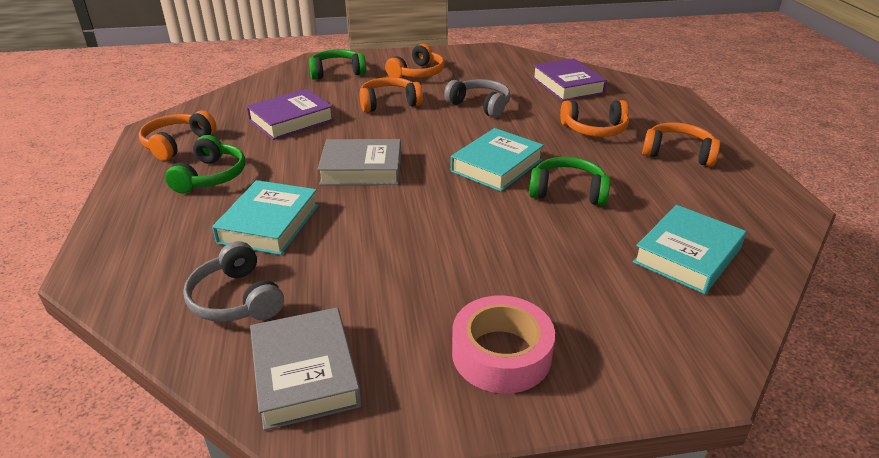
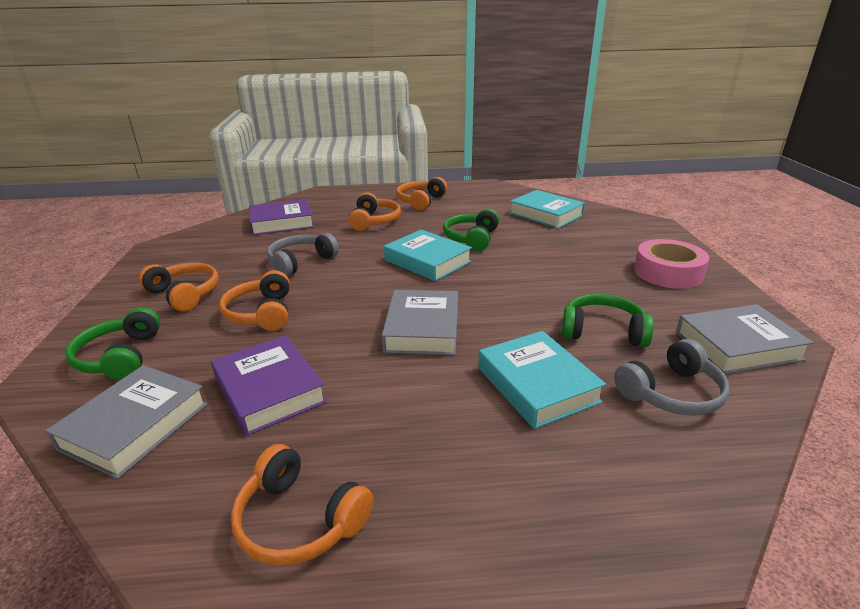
camera: 85 degrees left, 5 degrees down
green headphones [165,135,245,193] -> green headphones moved to [562,294,654,347]
turquoise book [212,180,319,255] -> turquoise book turned 45 degrees clockwise [478,331,606,429]
none -> grey book [45,365,208,479]

